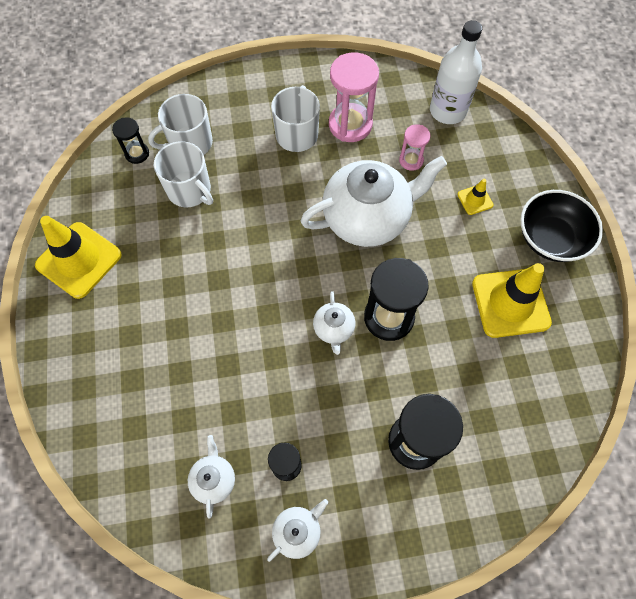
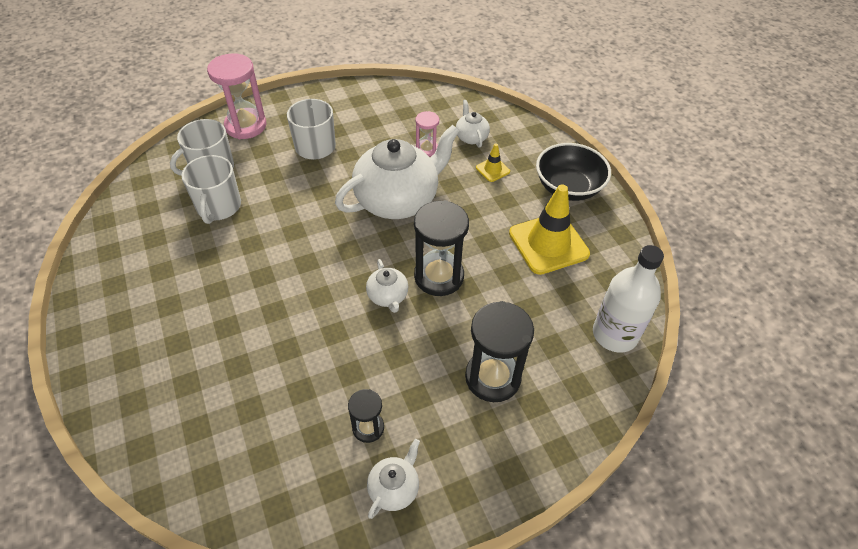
camera: 15 degrees left, 15 degrees down
yellow traffic cone [35,216,122,299] -> none
black hourglass [112,117,149,164] -> none
white mug [154,141,213,207] -> white mug turned 60 degrees clockwise [181,155,241,224]
white teapot [188,435,235,519] -> white teapot moved to [456,100,490,147]
pink hourglass [329,52,379,142] -> pink hourglass moved to [207,53,266,139]
white bottle [430,20,482,124] -> white bottle moved to [593,245,664,352]

